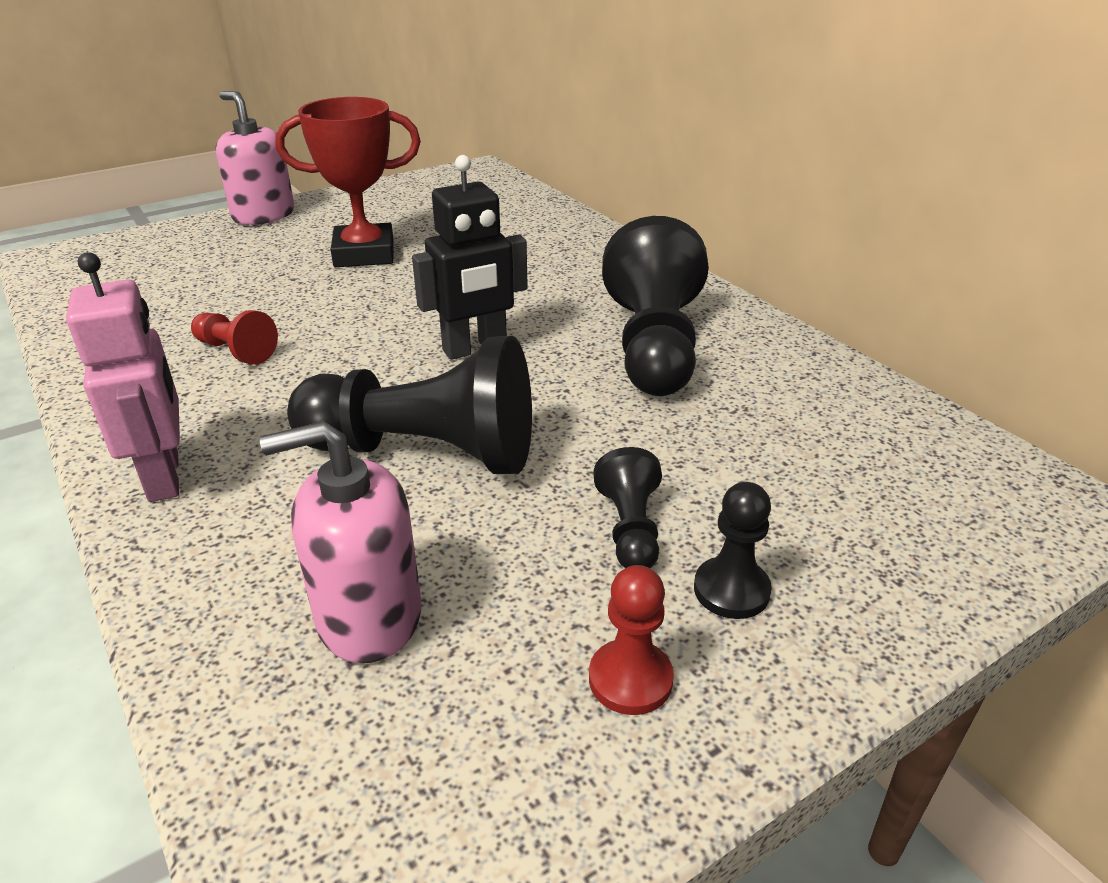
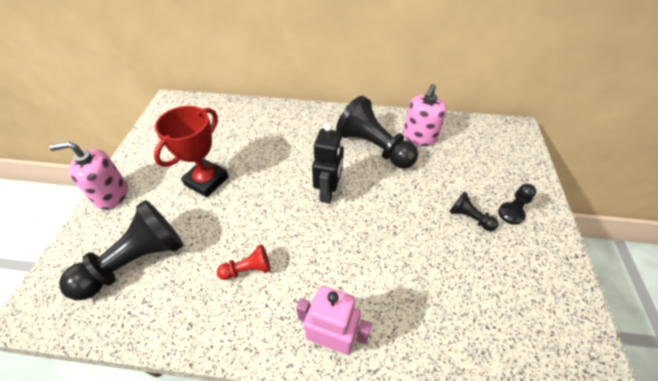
camera: 50 degrees left, 15 degrees up
pink soap dispenser [260,421,421,663] -> pink soap dispenser moved to [403,84,447,146]
black pawn [287,336,532,474] -> black pawn moved to [59,200,183,300]
red pawn [589,565,674,715] -> none

